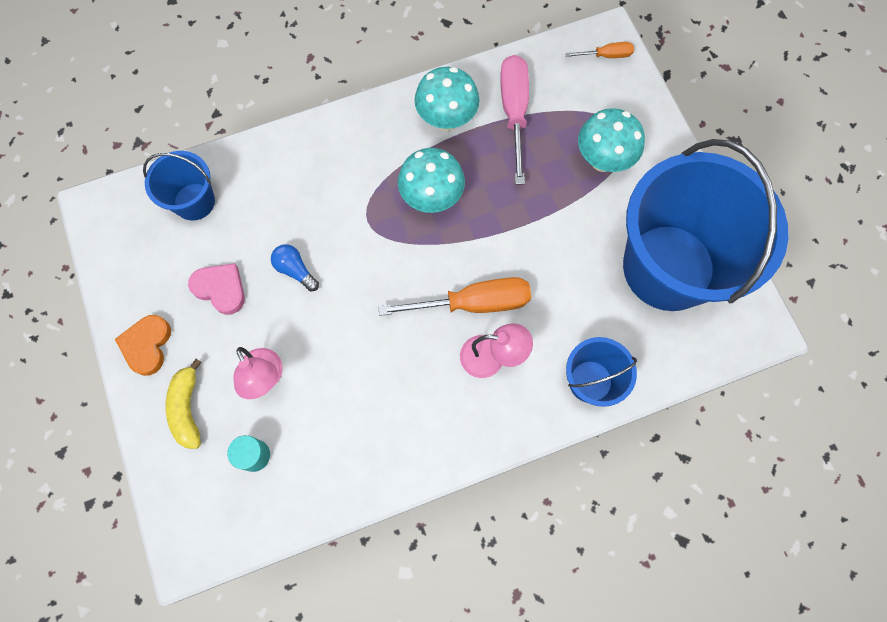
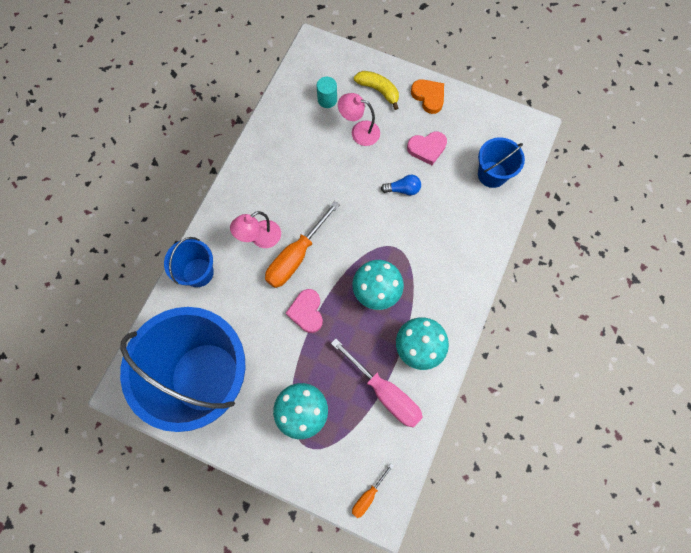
camera: 135 degrees right, 0 degrees up
none -> pink heart [286,289,323,333]

